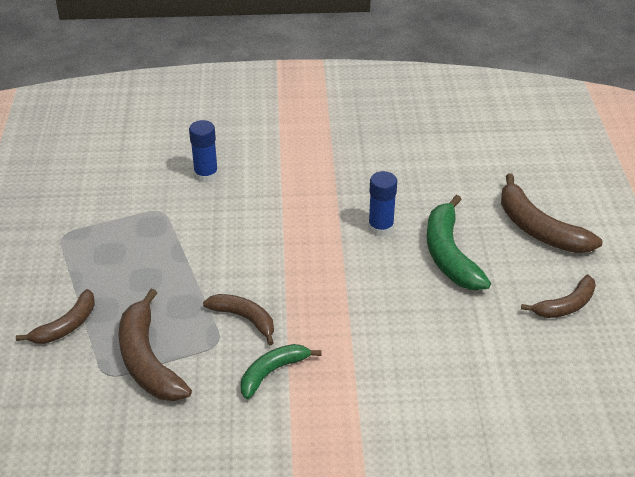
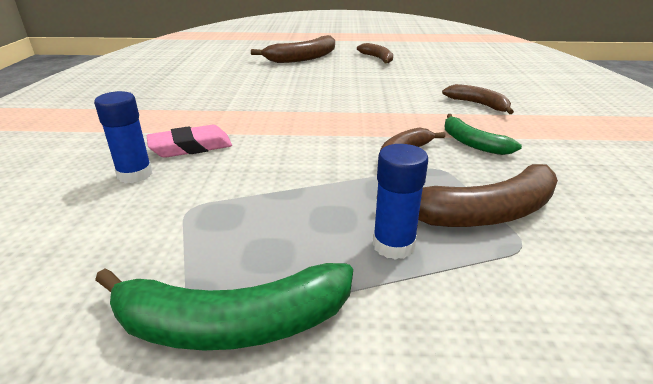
camera: 85 degrees left, 10 degrees down
brown banana [16,289,95,344] -> brown banana moved to [442,84,514,114]
blue glue stick [368,171,397,236] -> blue glue stick moved to [373,144,428,260]
green banana [427,195,491,290] -> green banana moved to [95,263,353,350]
none -> pink eraser [146,125,232,158]

